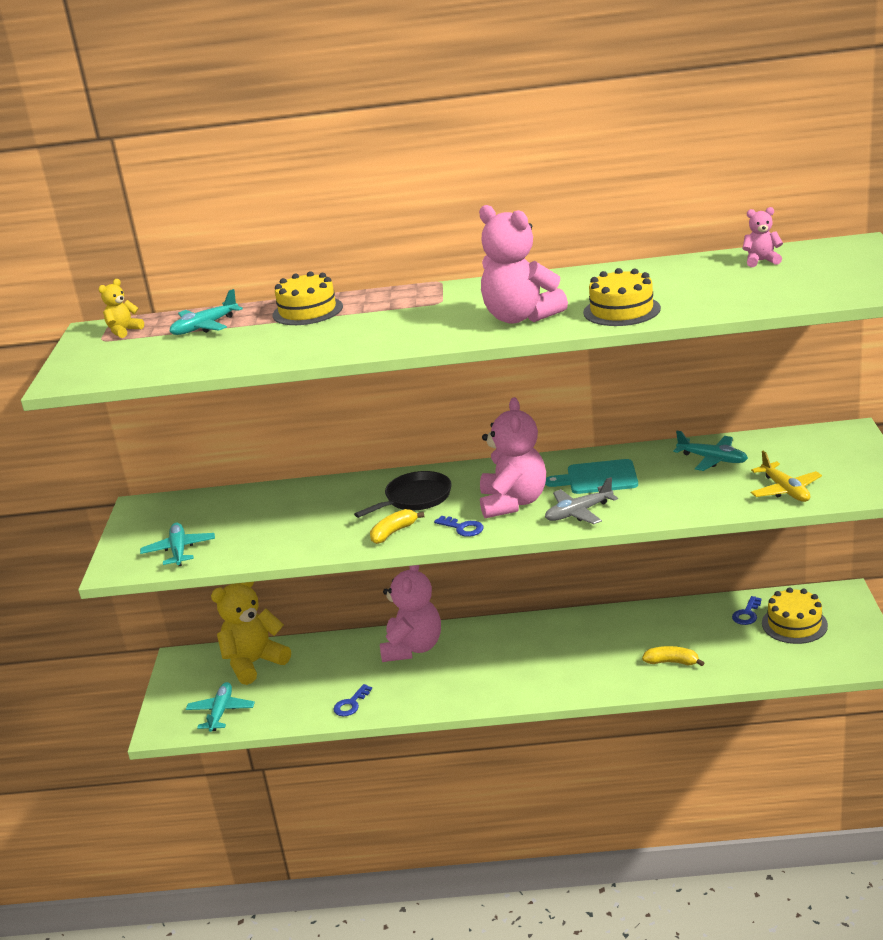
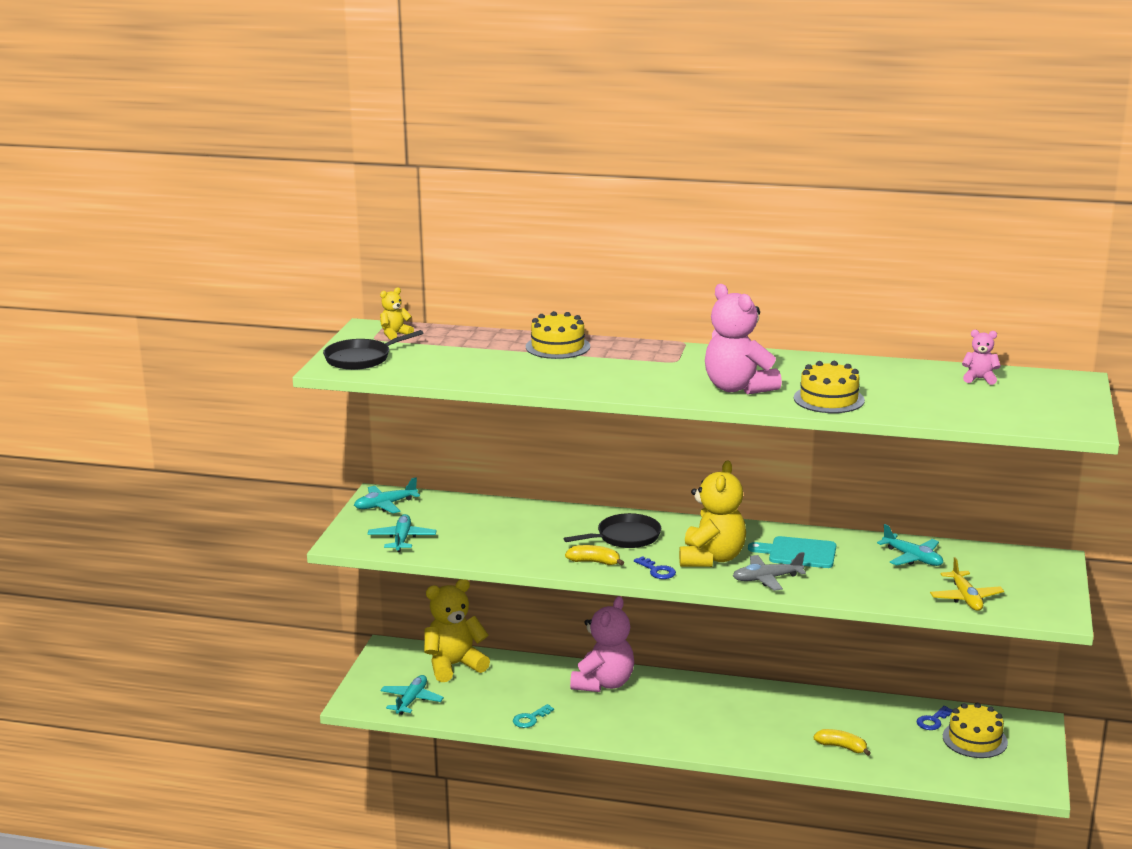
camera: 10 degrees right, 5 degrees down
turquoise plane [169,289,243,335] -> turquoise plane moved to [354,477,420,513]
blue key [333,684,372,716] -> turquoise key [513,704,554,728]
yellow banana [370,509,424,544] -> yellow banana turned 45 degrees clockwise [565,545,625,566]
pink teddy bear [480,397,546,518] -> yellow teddy bear [679,460,746,567]
none -> black pan [323,330,424,370]

